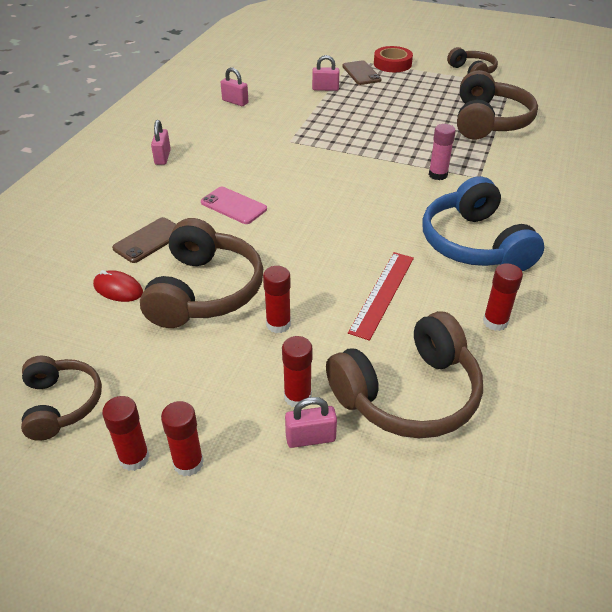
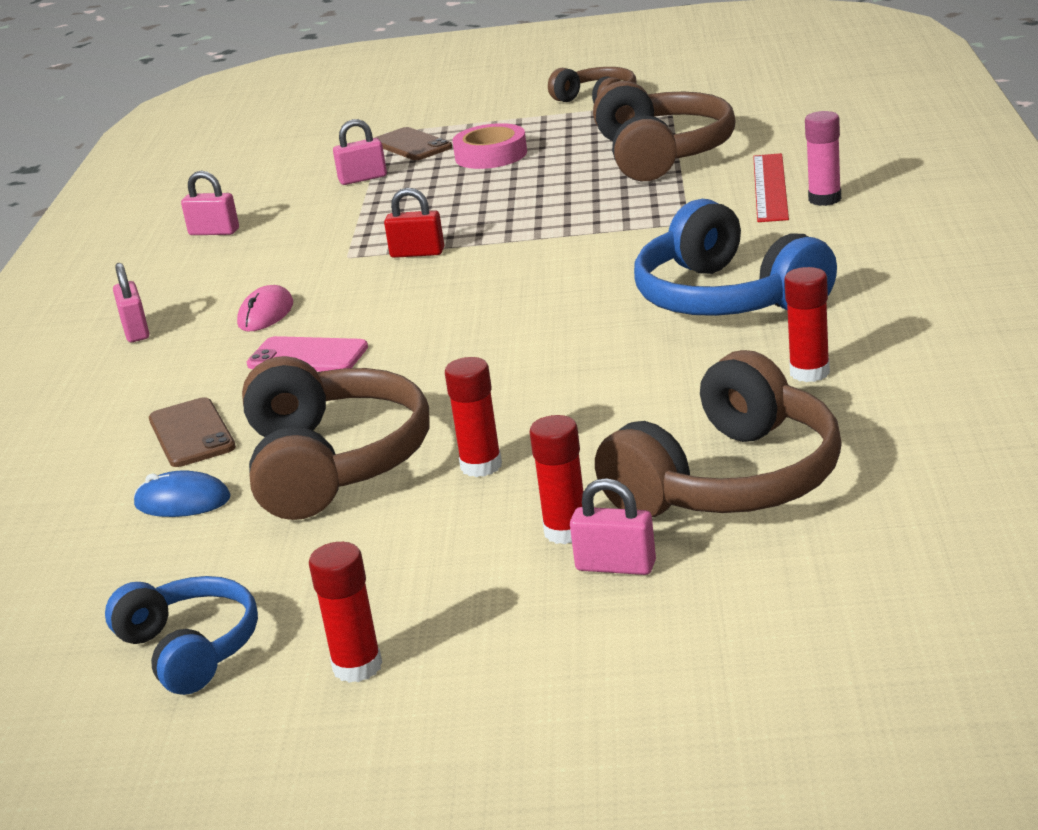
camera: 15 degrees left, 15 degrees down
brown headphones [21,356,102,441] -> blue headphones [105,576,258,695]
red mouse [93,270,143,302] -> blue mouse [134,470,231,517]
brown phone [112,217,176,263] -> brown phone turned 45 degrees counterclockwise [149,397,236,467]
red glue stick [161,401,204,476] -> none
pink padlock [285,397,337,448] -> pink padlock turned 45 degrees clockwise [570,478,656,575]
red ruler [348,252,414,341] -> red ruler moved to [753,153,789,222]
red tape [374,46,413,72] -> none
pink glue stick [429,124,456,180] -> pink glue stick moved to [805,111,841,206]
none -> pink mouse [237,285,293,332]
none -> red padlock [384,188,444,258]
none -> pink tape [452,123,527,169]

